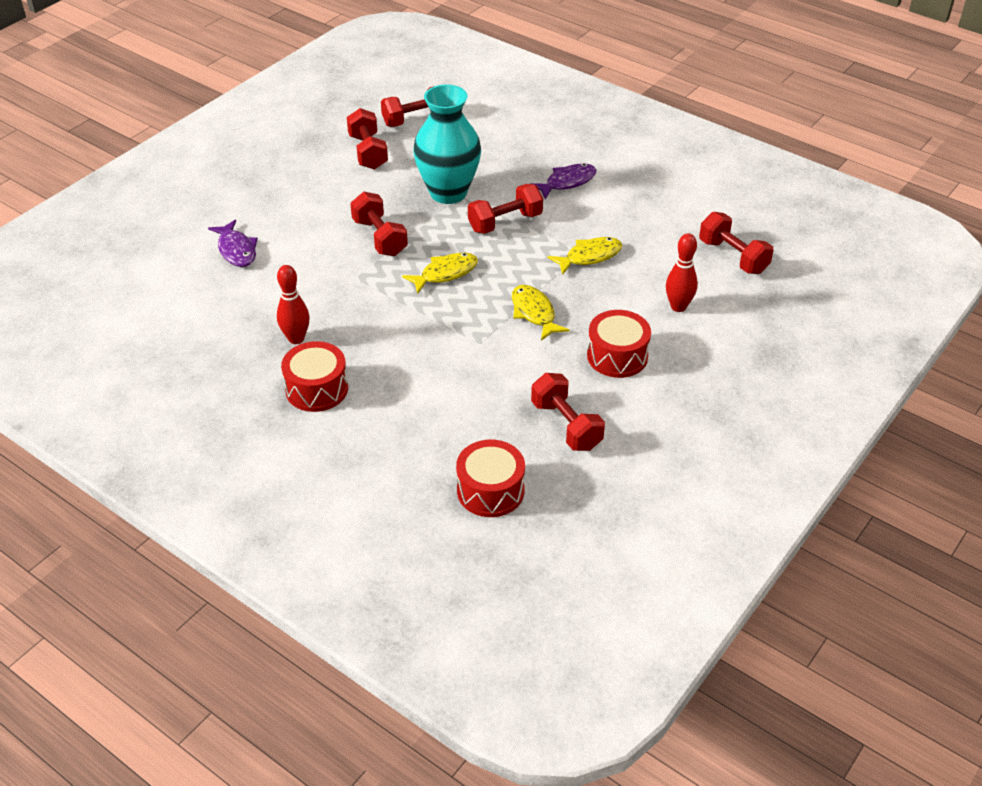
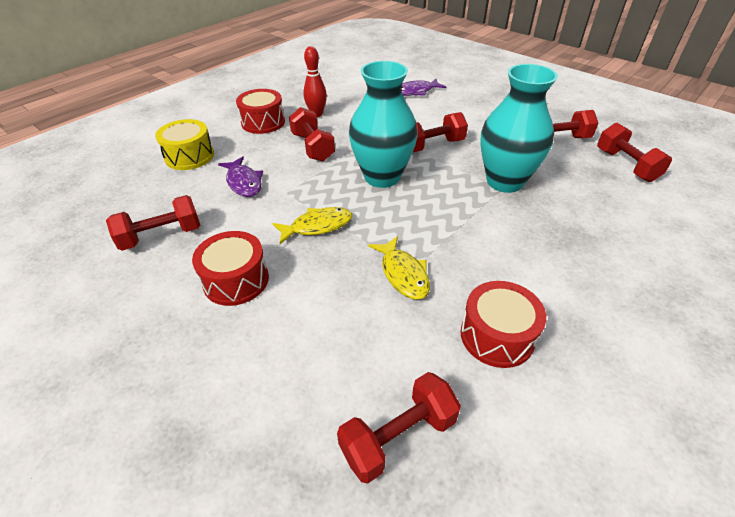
camera: 95 degrees right, 0 degrees up
yellow fish [402,253,478,294] -> turquoise vase [349,61,418,188]
red drum [456,440,525,517] -> red drum moved to [461,281,546,368]
red dumbbell [468,184,543,234] -> red dumbbell moved to [289,107,335,161]
purple fish [530,164,596,199] -> purple fish moved to [218,157,263,197]
red bowling pin [666,233,698,312] -> none
none -> yellow drum [155,119,214,170]

